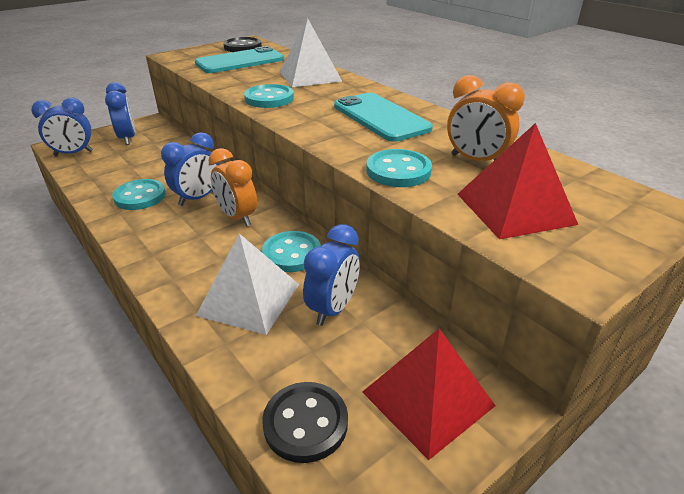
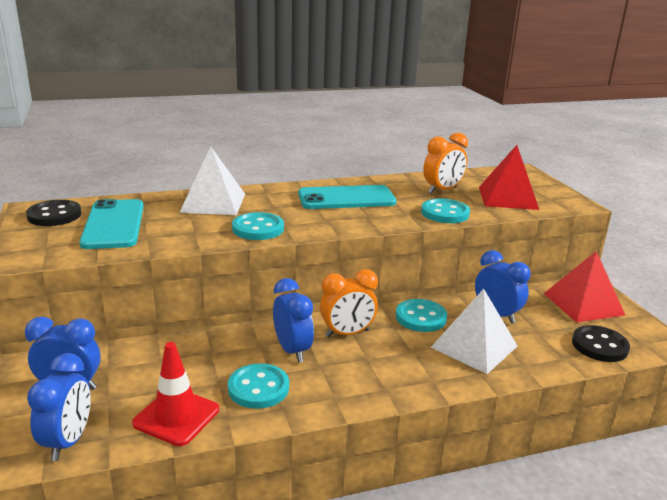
camera: 70 degrees left, 10 degrees down
none -> red traffic cone [132,342,219,446]

